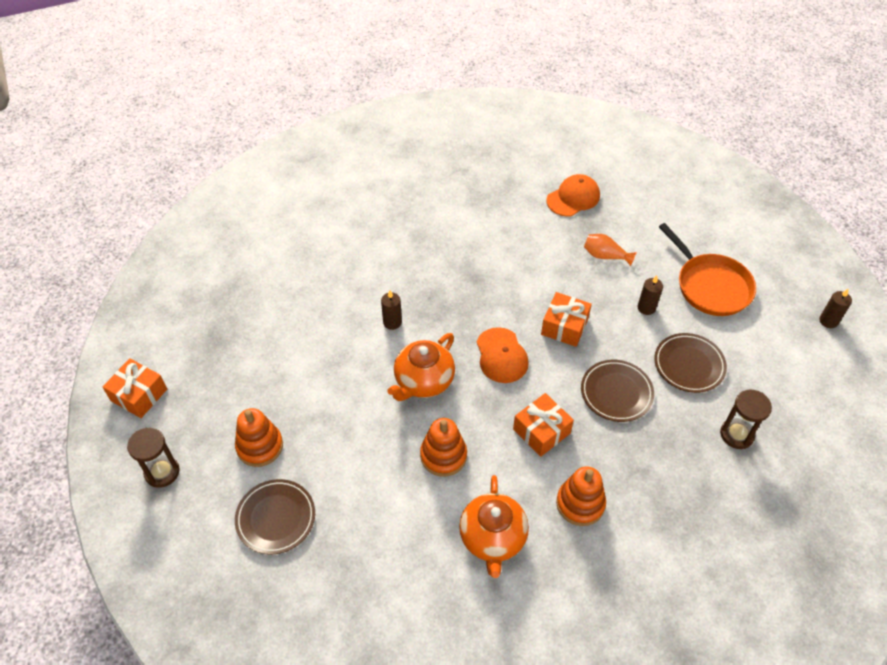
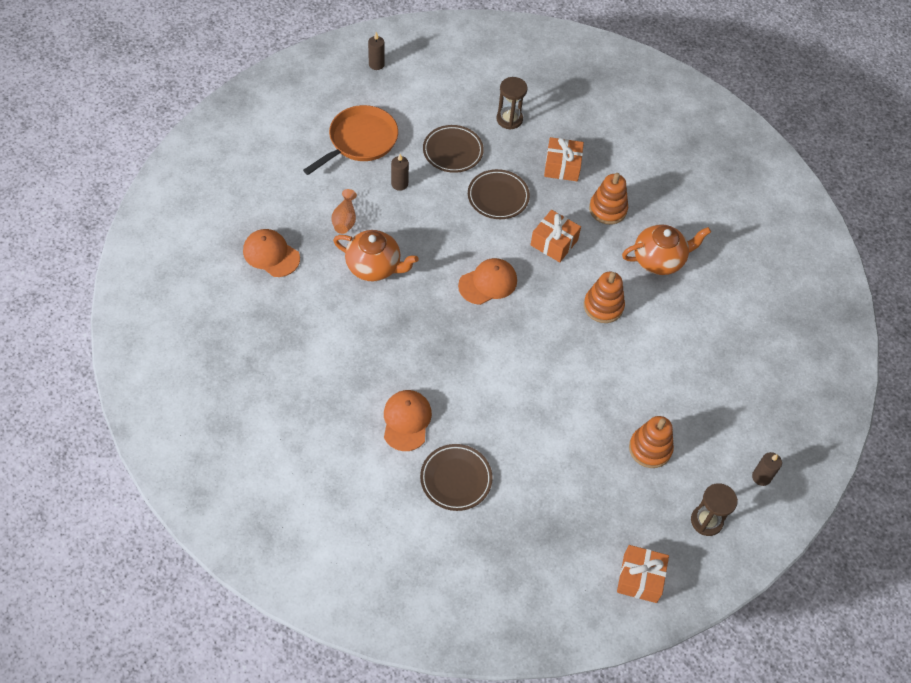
camera: 110 degrees left, 5 degrees up
brown plate [235,479,315,554] -> brown plate moved to [420,444,493,511]
brown candle [381,290,402,330] -> brown candle moved to [752,452,782,486]
orange teapot [387,333,455,401] -> orange teapot moved to [333,230,418,281]
orange gift [541,292,592,347] -> orange gift moved to [544,137,584,181]
none -> orange cap [384,390,432,451]

